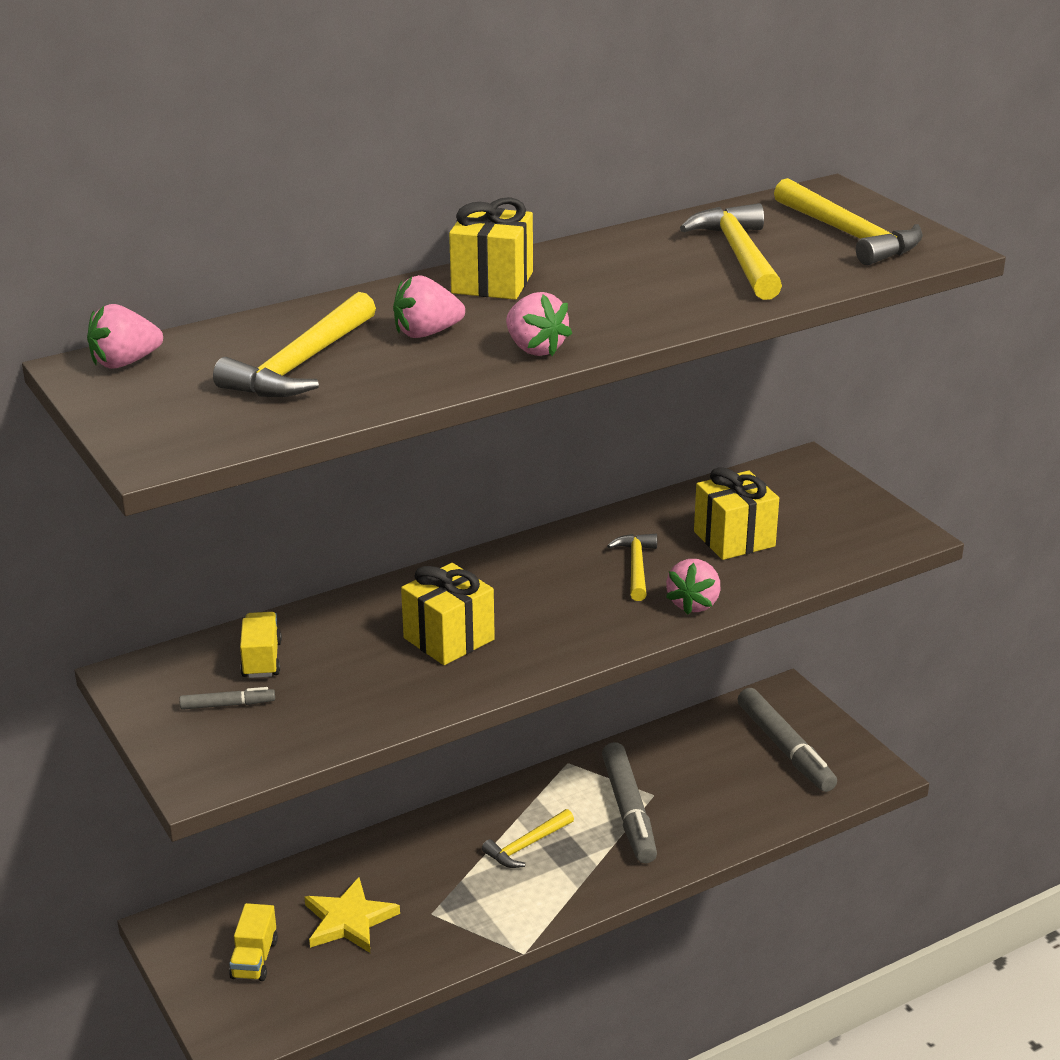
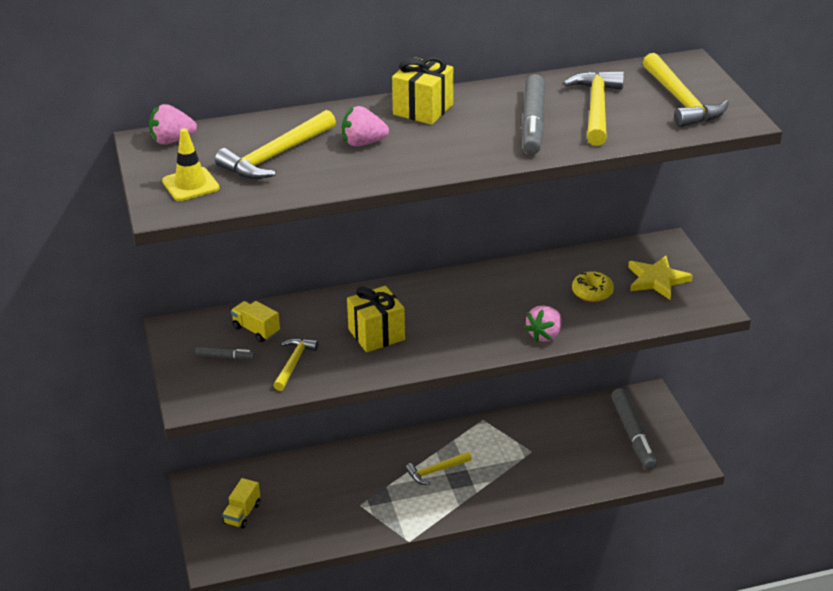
camera: 15 degrees right, 5 degrees up
yellow truck [240,612,282,678] -> yellow truck turned 60 degrees counterclockwise [231,301,280,342]
yellow star [304,877,400,953] -> yellow star moved to [628,256,693,300]
pink strawberry [506,292,572,356] -> none
grey marker [602,742,657,863] -> grey marker moved to [521,74,545,155]
yellow hammer [607,534,657,601] -> yellow hammer moved to [273,338,319,391]
yellow gift [694,467,779,560] -> yellow donut [572,271,614,302]
none -> yellow traffic cone [162,128,219,201]

